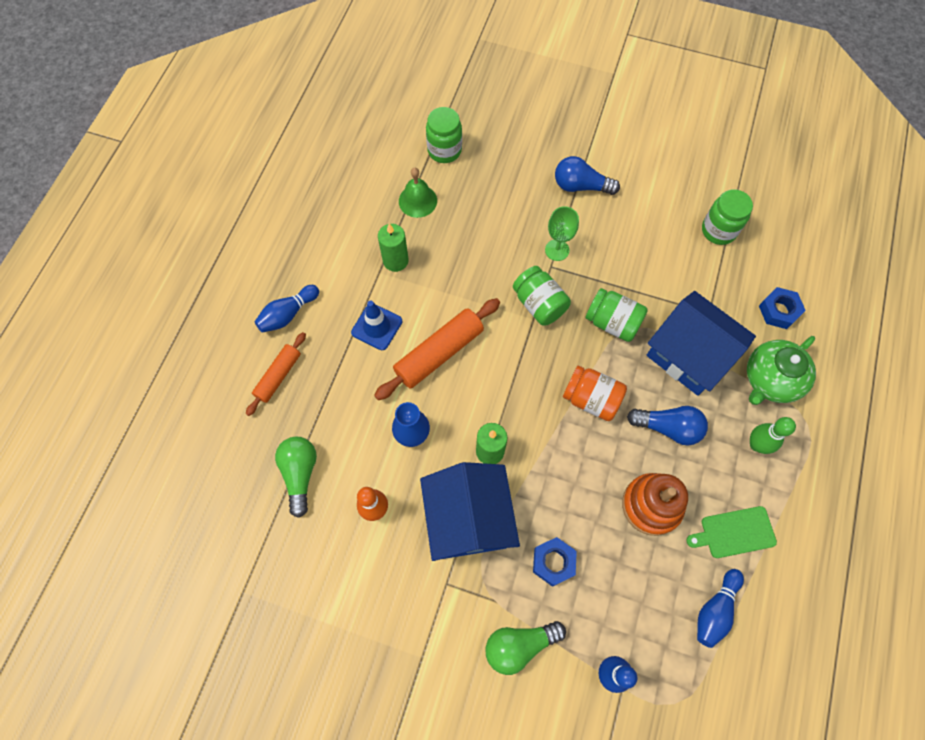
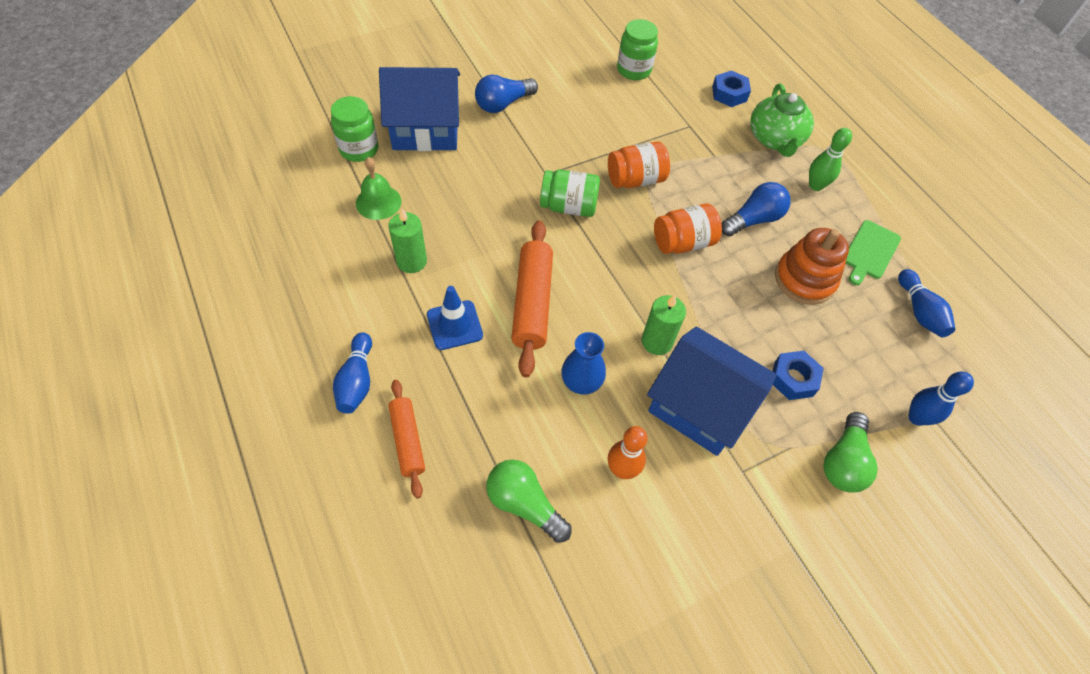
camera: 50 degrees left, 10 degrees down
green goblet [545,206,579,261] -> none
green jar [585,288,648,342] -> orange jar [608,141,670,188]
blue house [647,291,756,396] -> blue house moved to [379,67,460,151]

